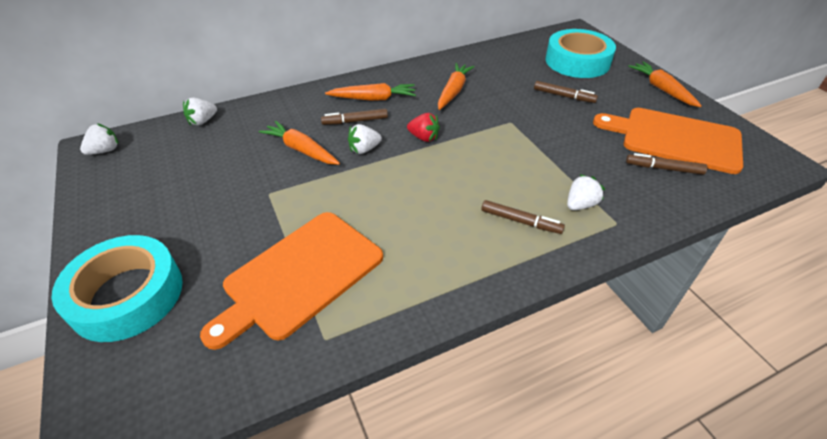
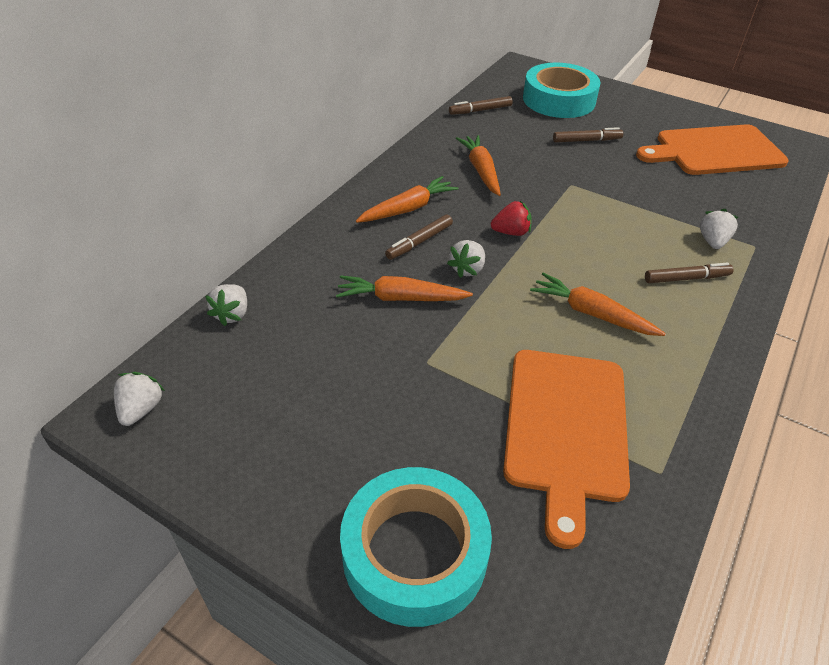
camera: 35 degrees left, 0 degrees up
brown marker [626,153,708,175] -> brown marker moved to [449,96,513,115]
orange carrot [628,61,702,107] -> orange carrot moved to [530,273,666,336]

